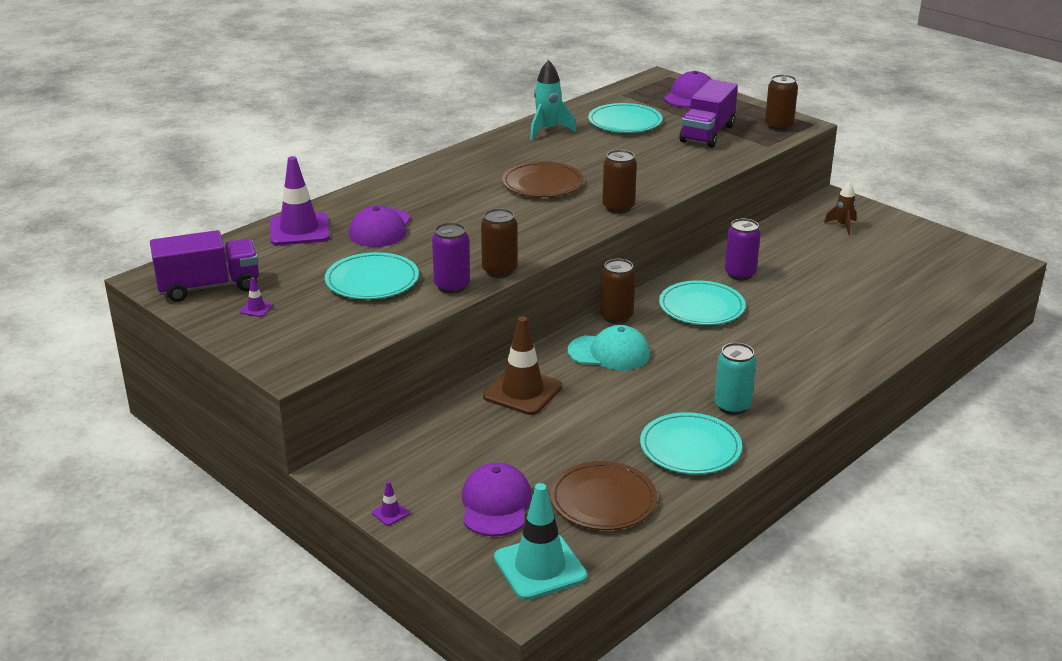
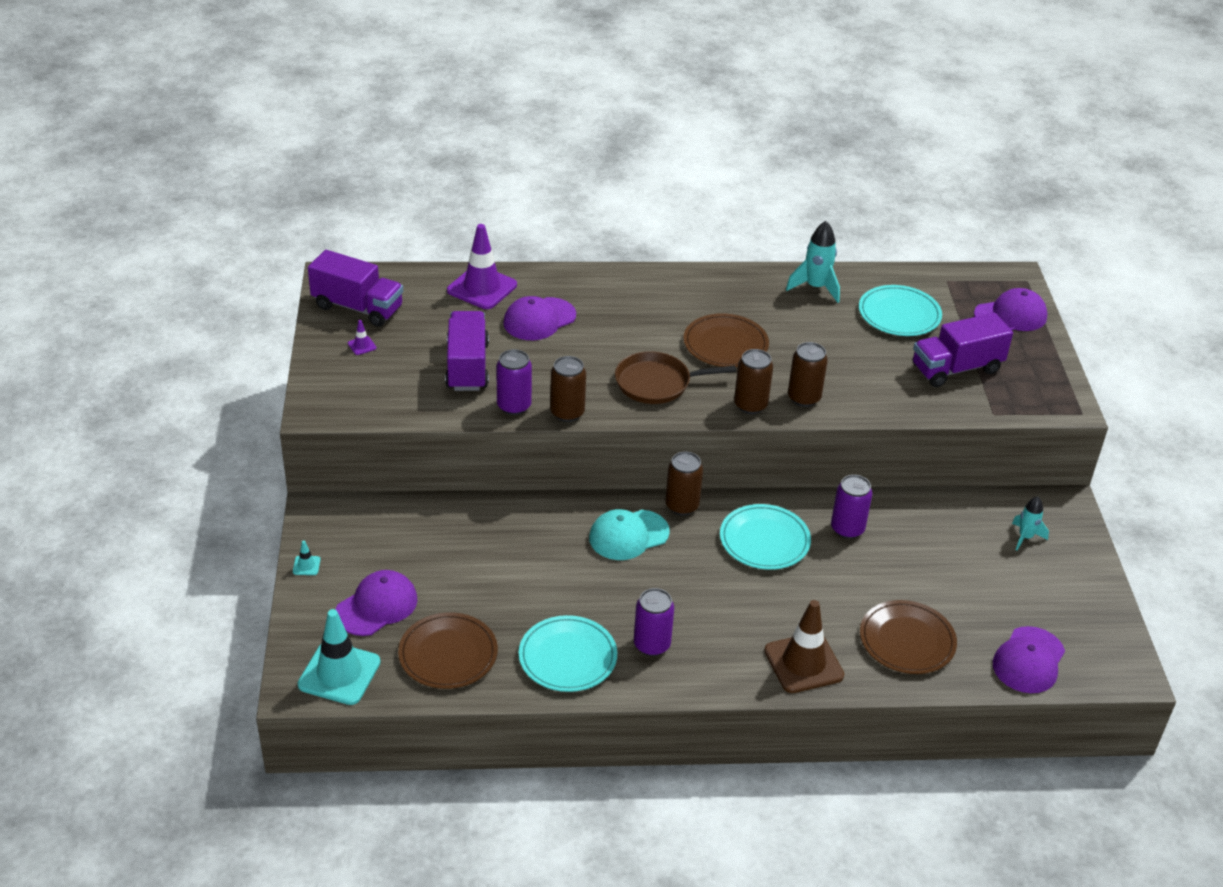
camera: 40 degrees right, 10 degrees up
turquoise plate [325,252,419,300] -> purple truck [445,311,489,391]
purple traffic cone [372,481,409,526] -> turquoise traffic cone [293,541,321,575]
brown traffic cone [483,316,562,415] -> brown traffic cone moved to [764,600,844,693]
turquoise cap [568,325,650,370] -> turquoise cap turned 105 degrees clockwise [589,509,670,560]
turquoise can [714,343,756,415] -> purple can [634,588,674,656]
brown can [765,74,798,131] -> brown can moved to [788,342,828,407]
brown rocket [824,182,857,235] -> turquoise rocket [1012,496,1049,550]
none -> brown pan [615,351,736,404]
none -> brown plate [860,600,957,674]
none -> purple cap [993,626,1065,693]

